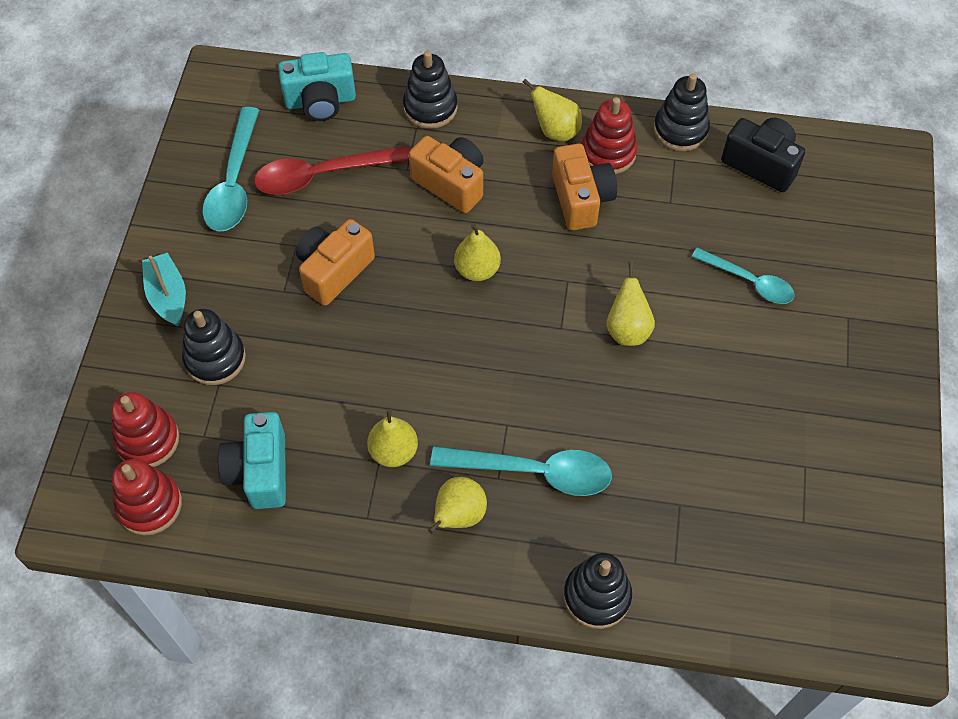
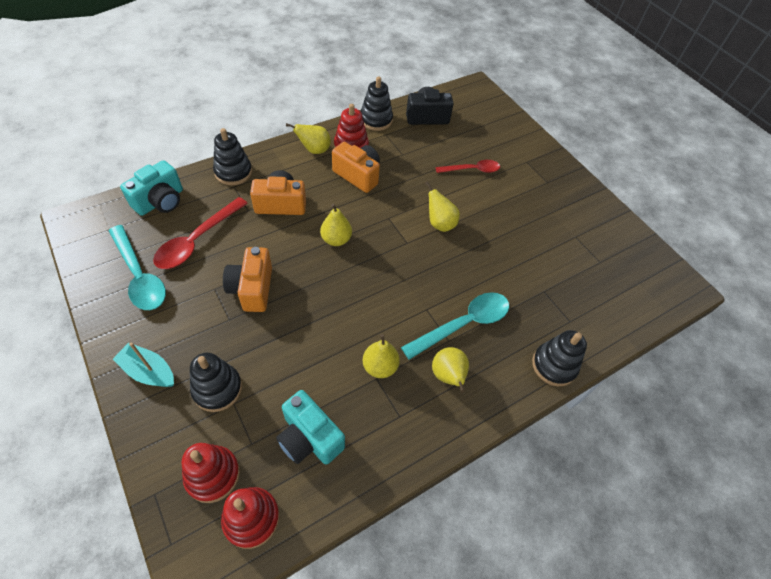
camera: 45 degrees left, 5 degrees down
turquoise spoon [691,247,795,304] -> red spoon [436,160,500,173]

